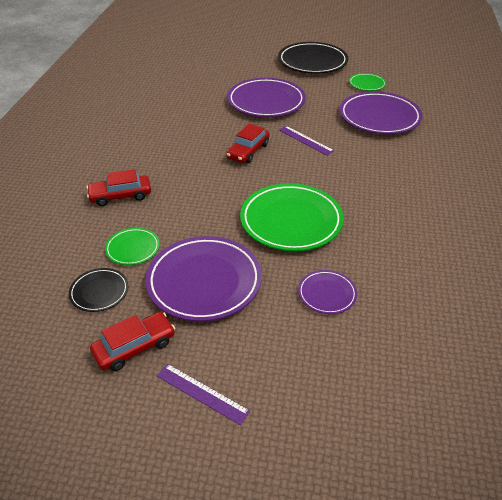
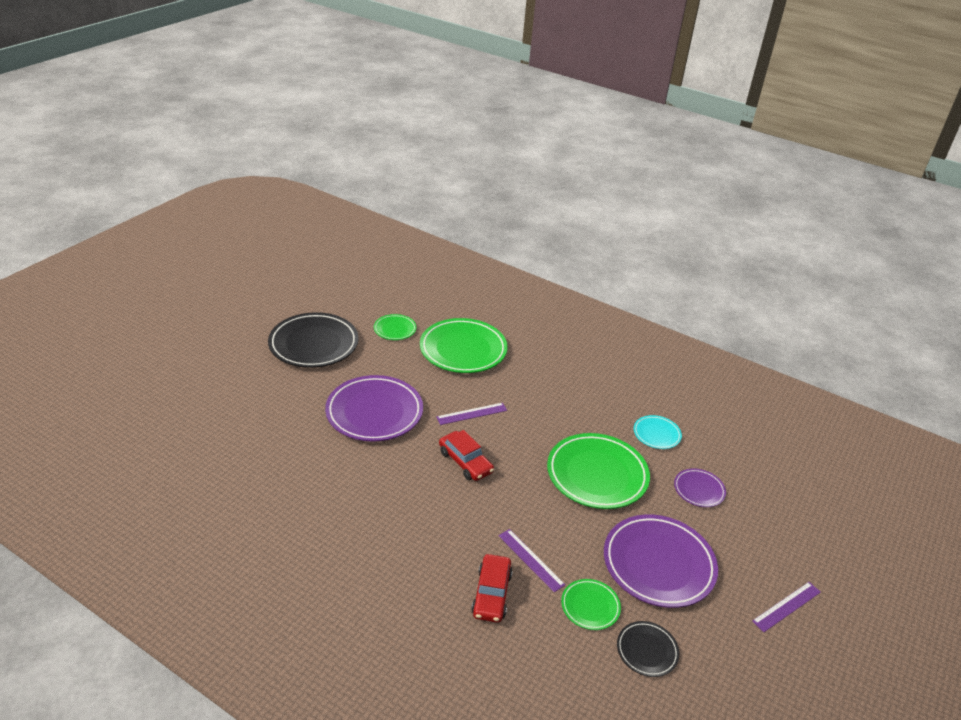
camera: 70 degrees left, 5 degrees down
red car [90,312,175,371] -> none
purple plate [340,92,423,134] -> green plate [420,318,508,373]
none -> purple ruler [499,529,565,592]
none -> turquoise plate [634,415,682,449]

